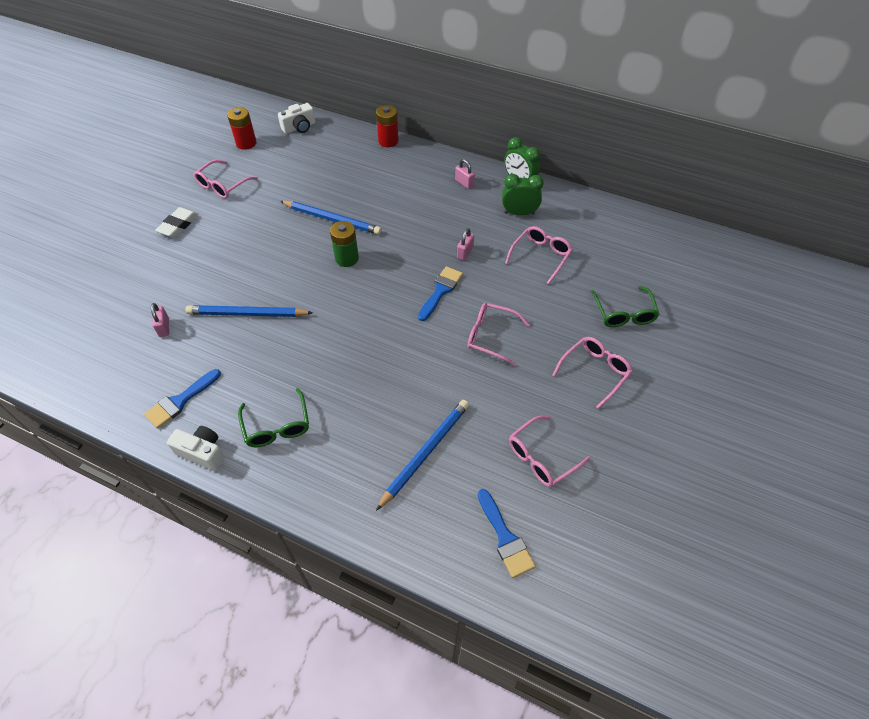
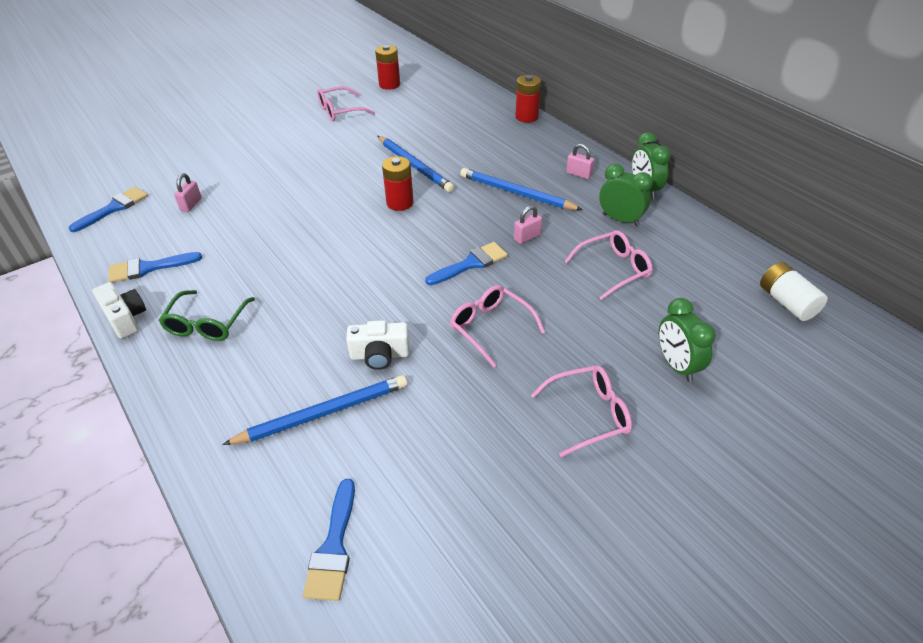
camera: 30 degrees right, 10 degrees down
white eraser [155,207,199,237] -> none
blue pencil [186,305,313,317] -> blue pencil moved to [460,168,583,210]
white camera [278,103,315,134] -> white camera moved to [346,320,410,370]
green battery [330,221,359,267] -> red battery [382,156,414,211]
pink padlock [455,159,475,189] -> pink padlock turned 45 degrees counterclockwise [566,144,594,179]
pink glasses [509,416,590,487] -> none
green glasses [591,286,659,327] -> green clock [659,298,716,382]
none -> blue brush [69,187,148,232]
none -> white battery [760,262,828,321]

